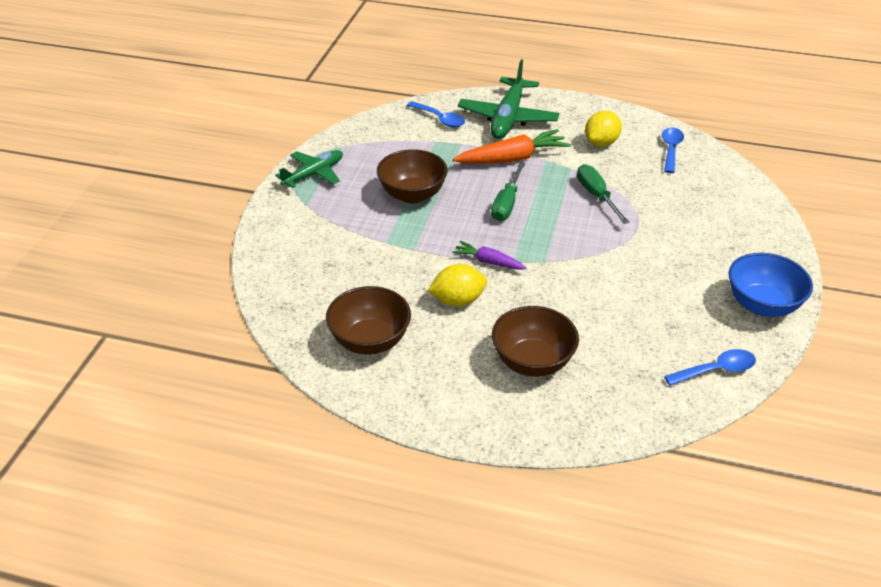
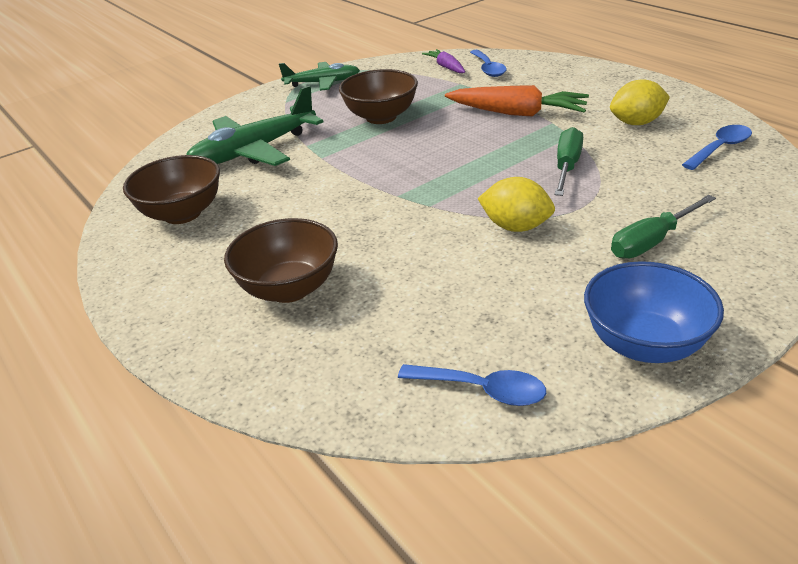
camera: 40 degrees right, 5 degrees down
yellow lemon [428,264,487,306] -> yellow lemon moved to [477,177,555,232]
purple carrot [452,241,527,270] -> purple carrot moved to [422,49,465,73]
green plane [458,59,560,139] -> green plane moved to [186,86,323,166]
green screwdriver [491,162,525,221] -> green screwdriver moved to [611,195,716,259]

